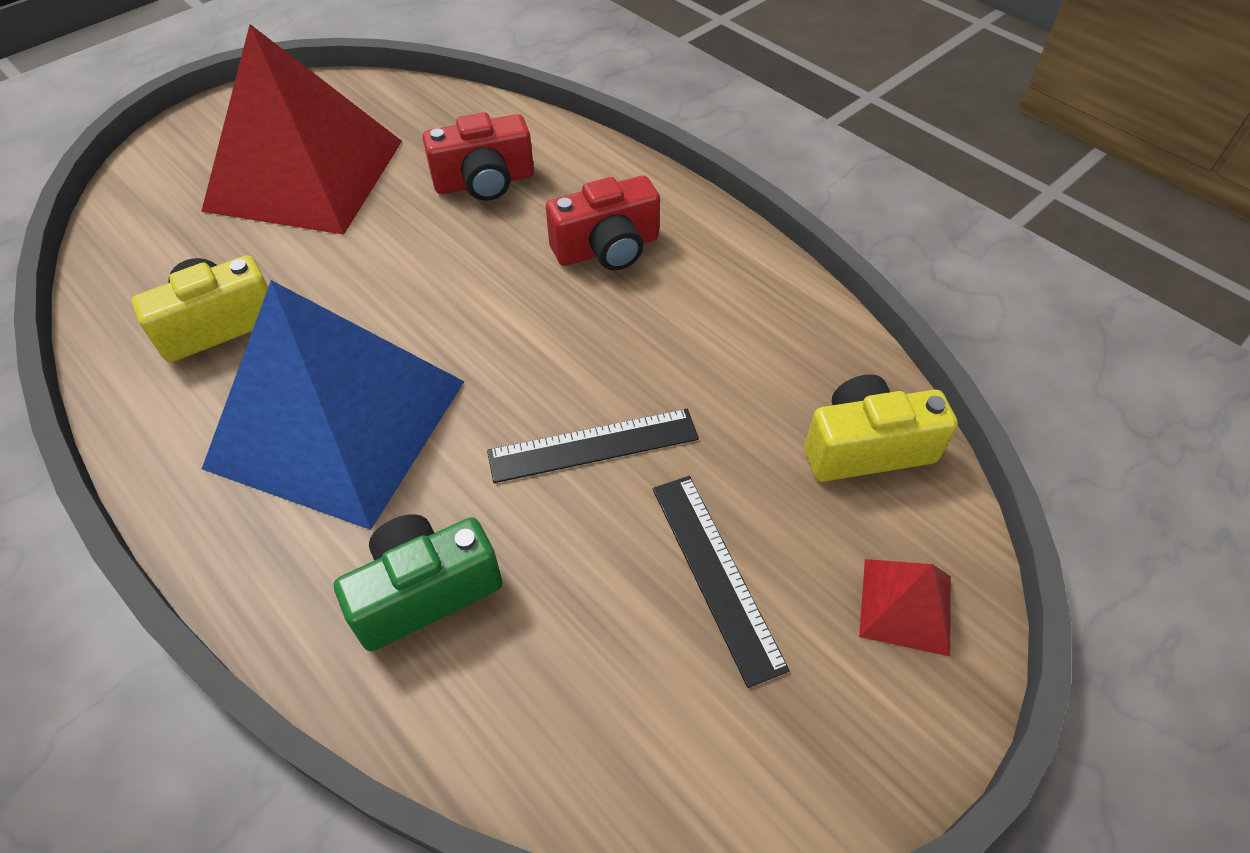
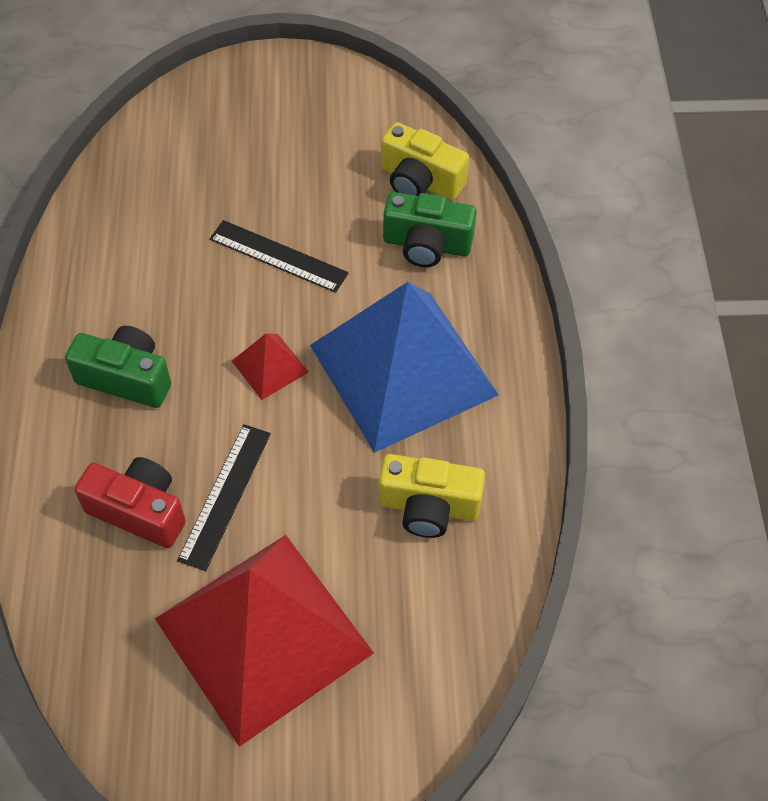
camera: 140 degrees left, 5 degrees up
red camera [546,175,660,270] -> green camera [65,326,171,408]
black ruler [653,476,790,688] -> black ruler moved to [177,424,271,571]
yellow camera [804,374,958,482] -> yellow camera moved to [381,122,469,201]
red pyramid [859,559,951,656] -> red pyramid moved to [232,333,309,400]

